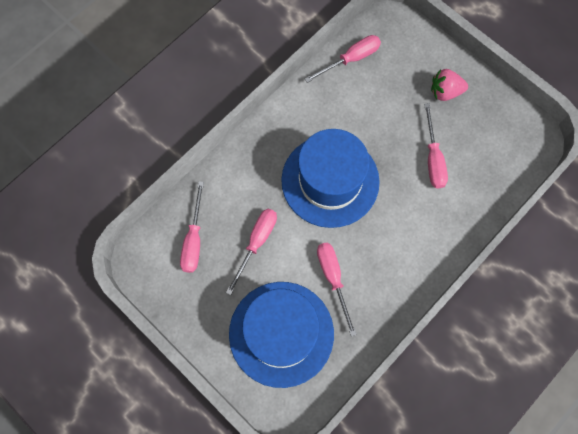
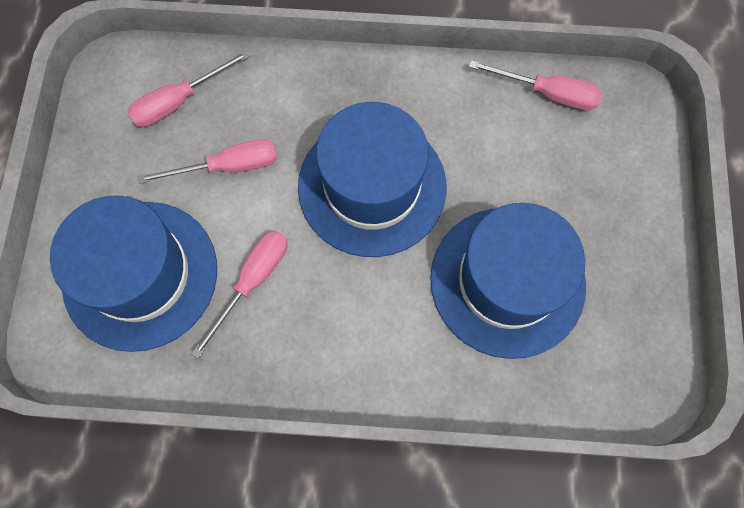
camera: 50 degrees right, 0 degrees up
pink screwdriver [424,103,448,188] -> blue hat [430,203,586,359]
pink strawberry [431,69,468,101] -> none

